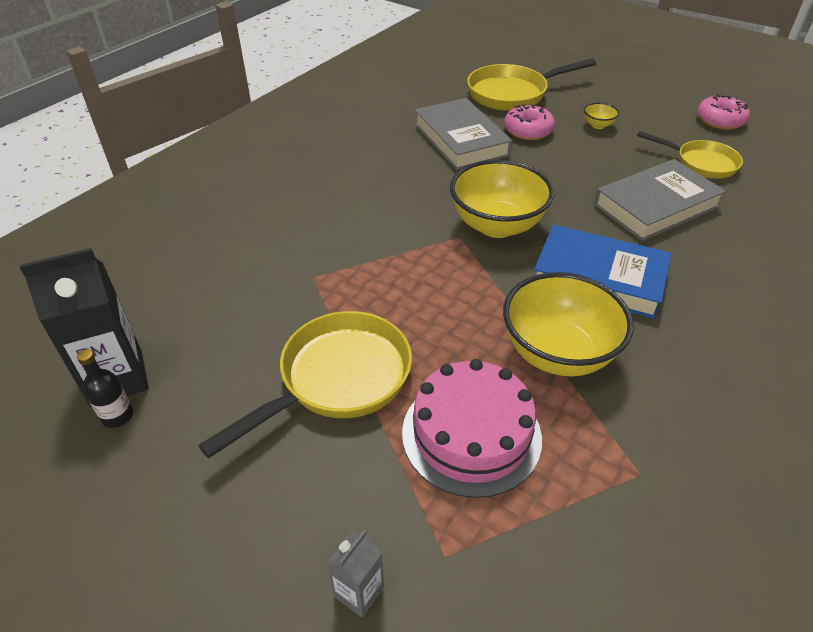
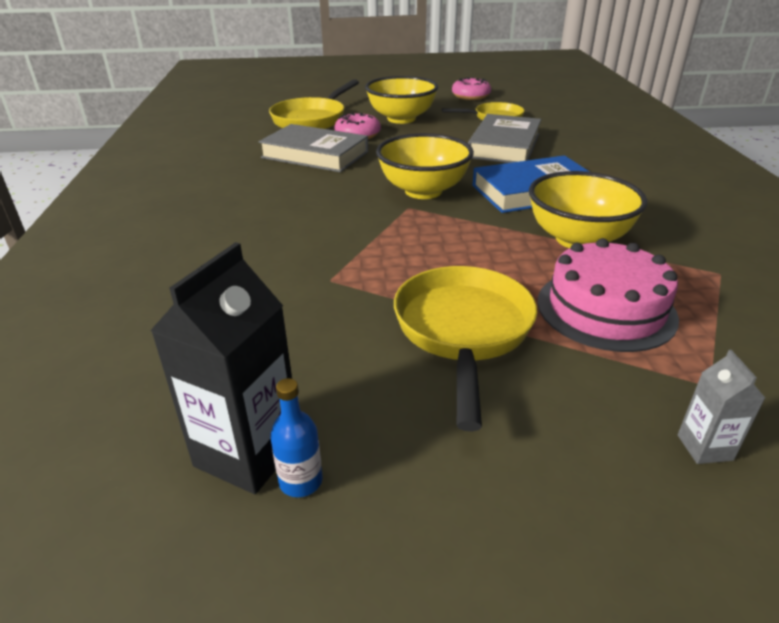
camera: 40 degrees left, 10 degrees down
black bottle [77,349,133,428] -> blue bottle [270,378,322,497]
yellow bowl [584,103,619,129] -> yellow bowl [365,76,438,124], size x2.37

